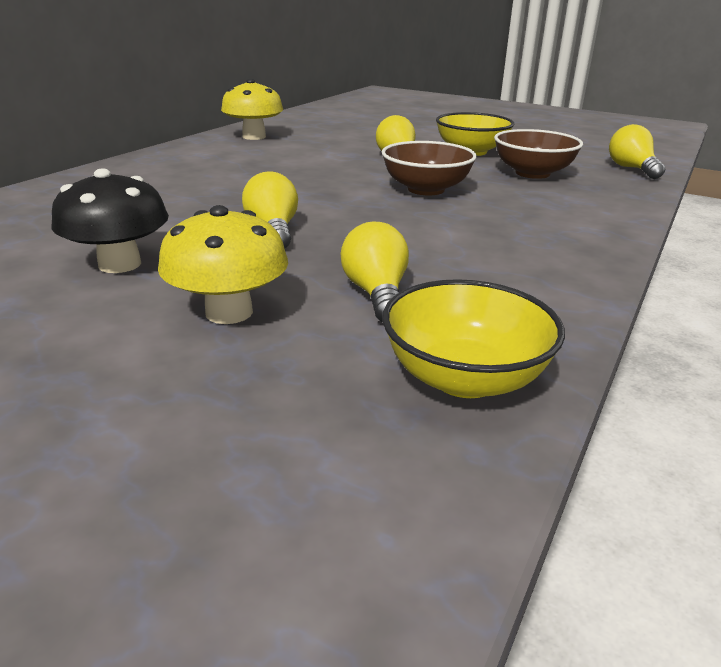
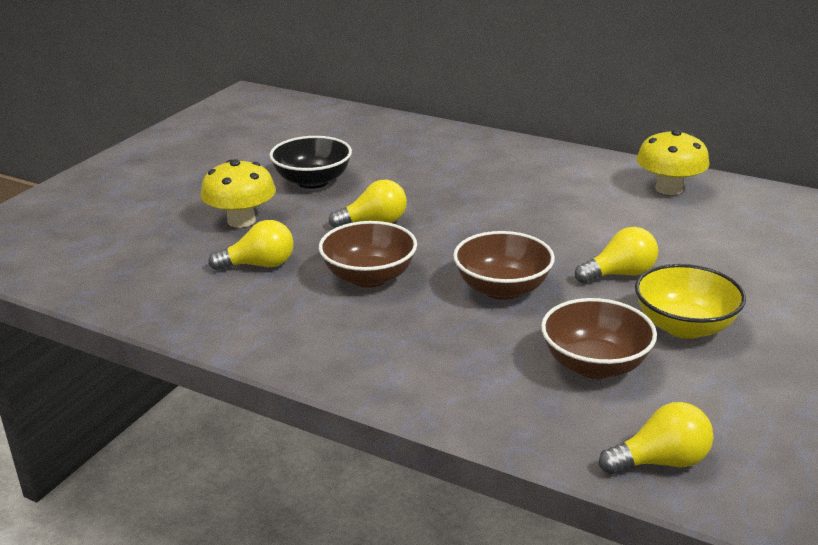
camera: 90 degrees right, 0 degrees up
black mushroom [52,168,169,273] -> black bowl [269,136,352,189]
yellow bowl [382,279,565,398] -> none
none -> brown bowl [319,221,417,288]

